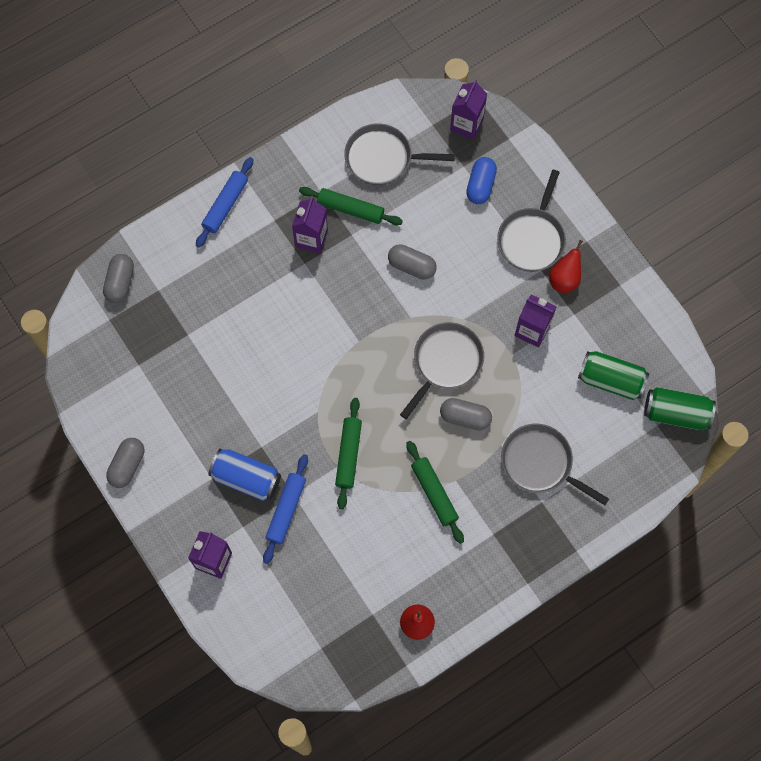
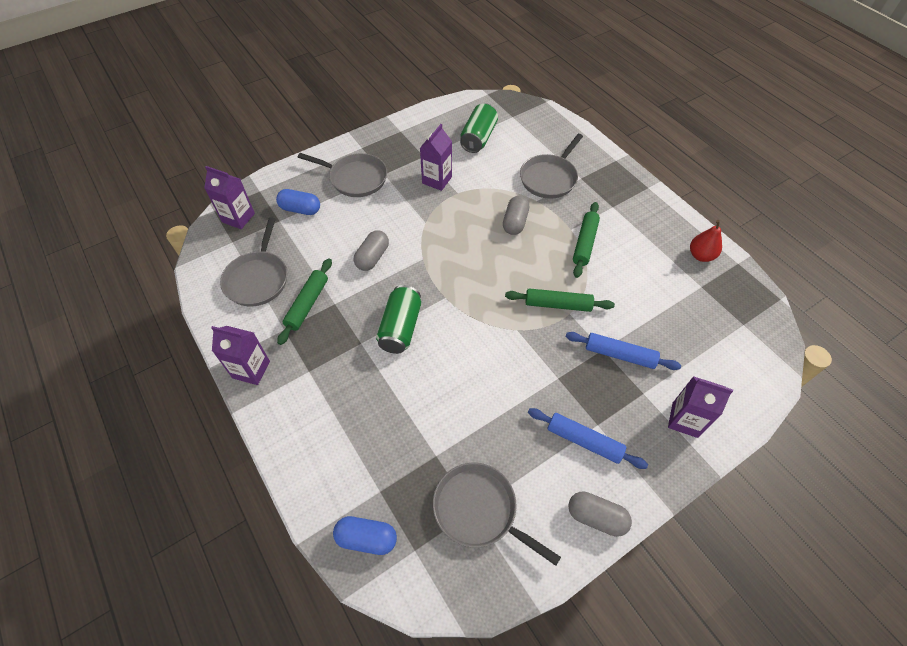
camera: 90 degrees left, 15 degrees down
grey capsule [103,254,134,303] -> blue capsule [333,516,397,555]
blue rolling pin [196,157,253,248] -> blue rolling pin moved to [528,408,648,469]
blue can [209,449,281,501] -> none
purple carton [292,197,328,253] -> purple carton moved to [211,326,270,385]
grey pan [400,322,484,419] -> grey pan moved to [433,463,561,566]
green rolling pin [406,441,464,544] -> green rolling pin turned 45 degrees counterclockwise [573,202,600,278]
red pear [549,240,583,293] -> none
green can [644,387,716,430] -> green can moved to [376,285,421,354]

